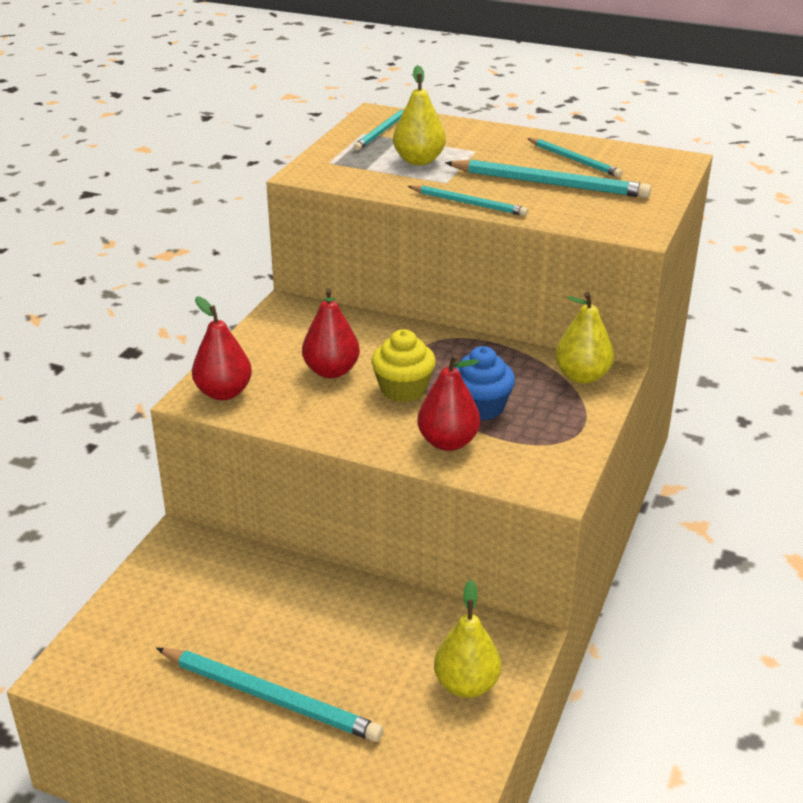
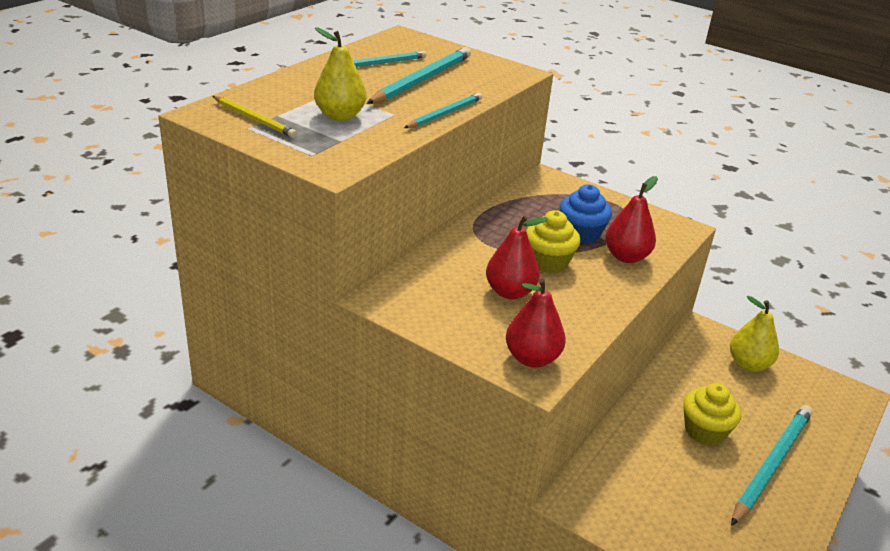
camera: 80 degrees left, 0 degrees up
turquoise pencil [353,109,404,151] -> yellow pencil [212,96,297,138]
yellow pear [555,292,614,384] -> none
none -> yellow cupcake [683,383,741,446]

